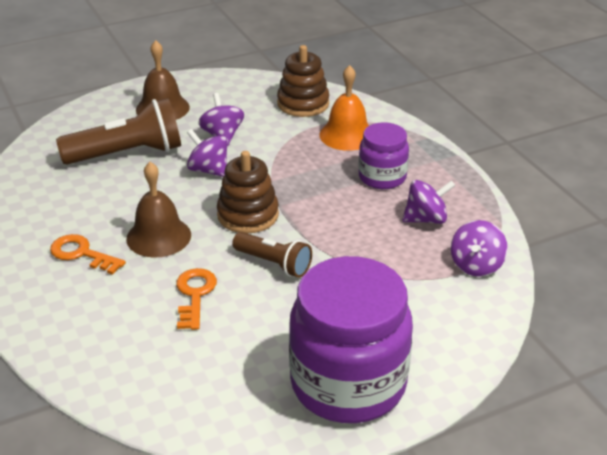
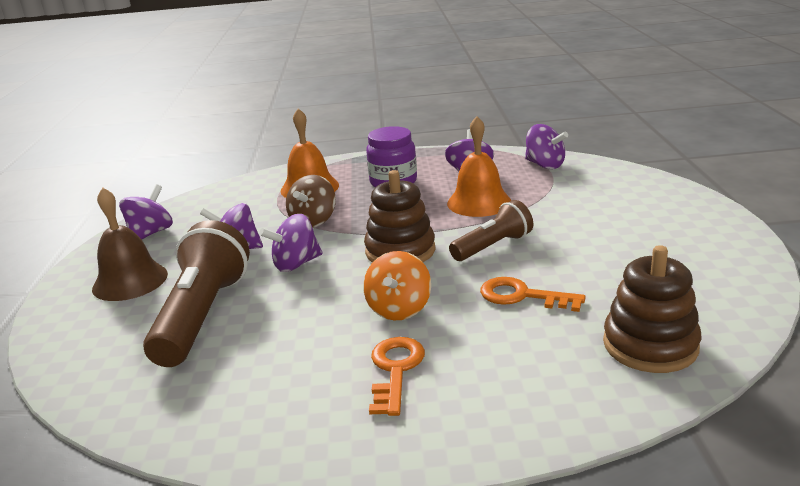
camera: 65 degrees left, 10 degrees down
orange key [50,234,126,275] -> orange key turned 135 degrees clockwise [369,337,425,416]
brown bell [126,162,191,258] -> orange spinning top [363,251,431,320]
brown stacking toy [277,45,329,117] -> brown stacking toy moved to [603,245,701,373]
purple jar [289,256,413,423] -> none
none -> purple spinning top [119,184,173,240]
none -> brown spinning top [286,175,336,228]
none -> orange bell [447,116,511,217]

